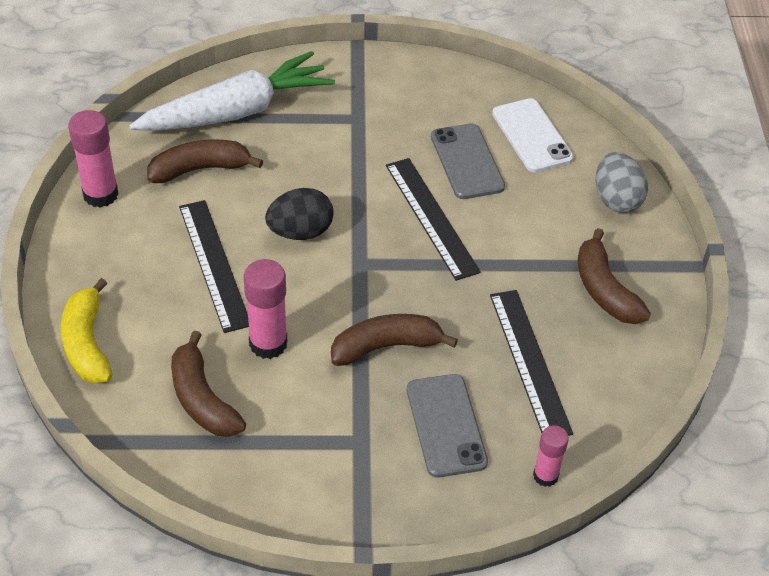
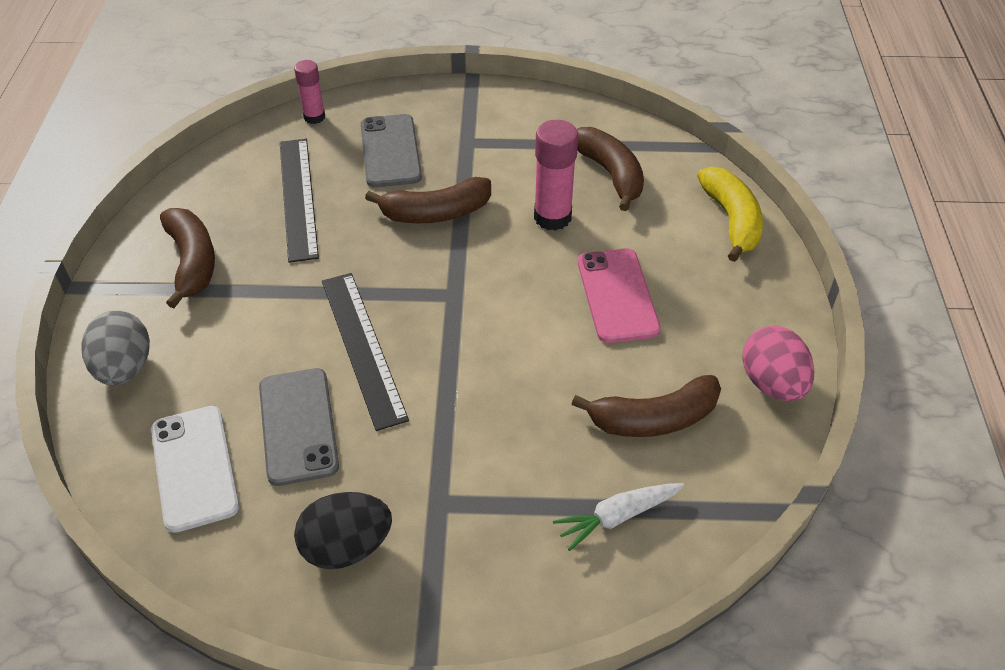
camera: 175 degrees left, 0 degrees up
pink glue stick [68,110,119,208] -> pink egg [742,326,814,401]
white carrot [129,51,335,131] -> white carrot [553,483,684,551], size x0.45
black ruler [179,200,249,333] -> pink phone [578,248,661,343]
black egg [265,188,334,240] -> black egg moved to [294,492,392,569]

